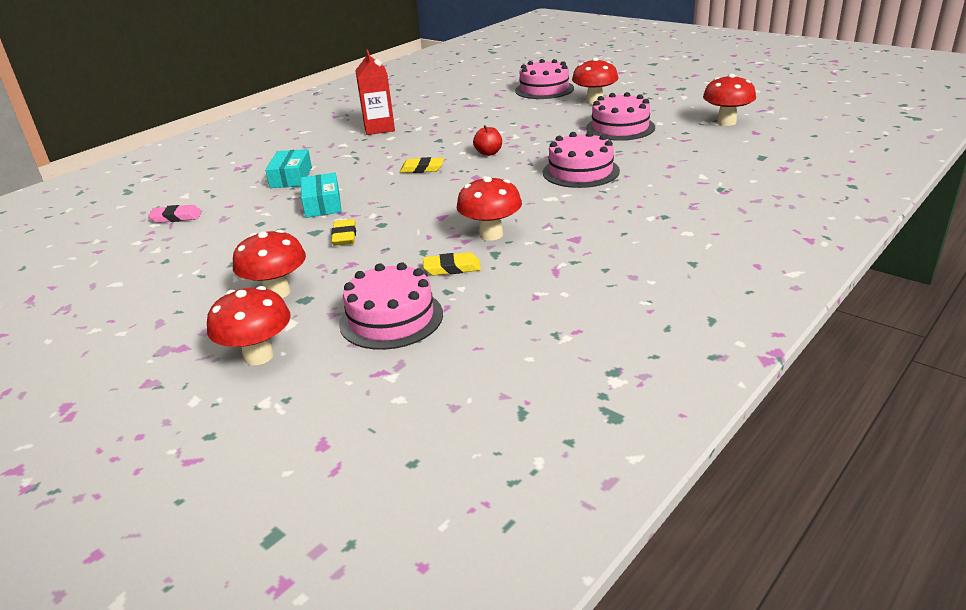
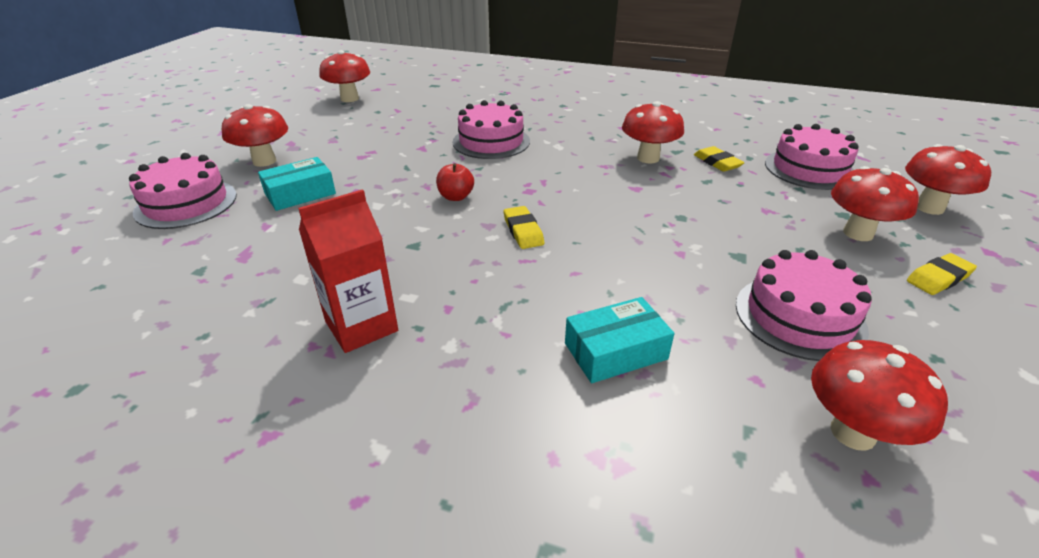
camera: 115 degrees left, 5 degrees up
pink eraser [148,205,202,223] -> red mushroom [811,340,948,451]
turquoise box [301,173,342,218] -> turquoise box moved to [258,157,336,211]
yellow eraser [331,219,356,246] -> yellow eraser moved to [907,253,977,295]
pink cake [586,92,655,141] -> pink cake moved to [736,250,872,361]

